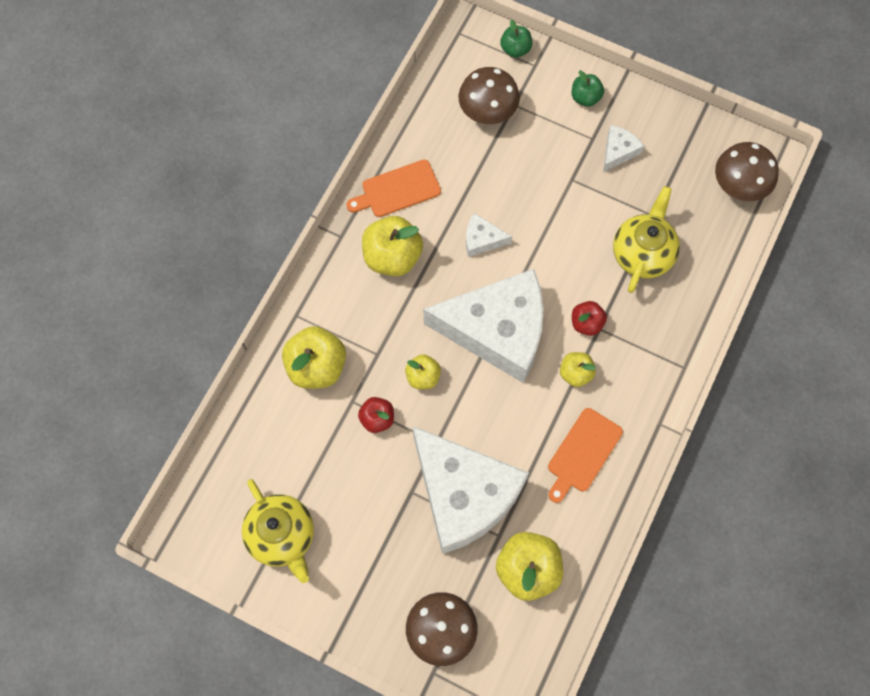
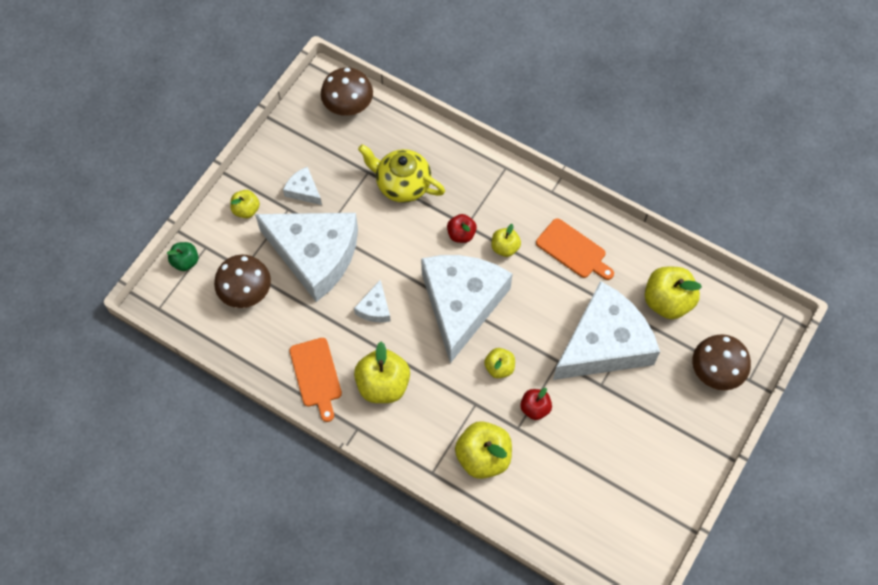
camera: 85 degrees left, 5 degrees down
yellow teapot [242,479,314,583] -> none
green apple [572,70,604,107] -> yellow apple [230,190,260,218]
none -> white cheese [255,213,358,302]

